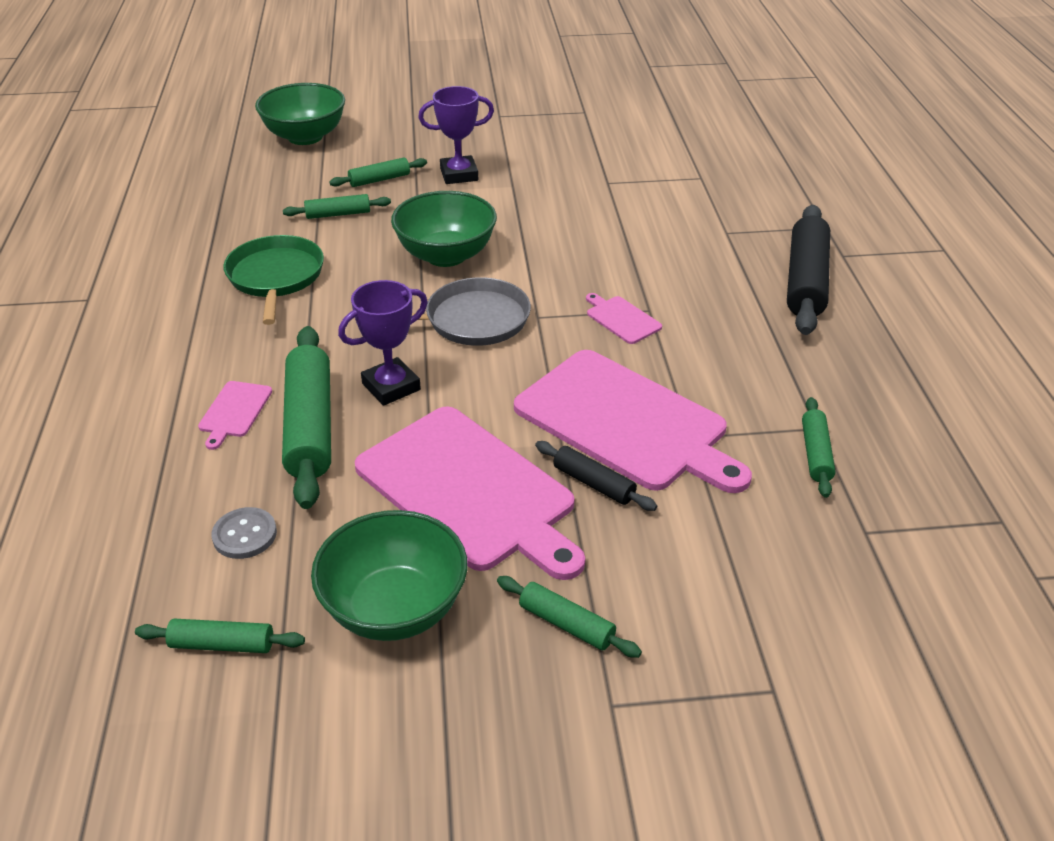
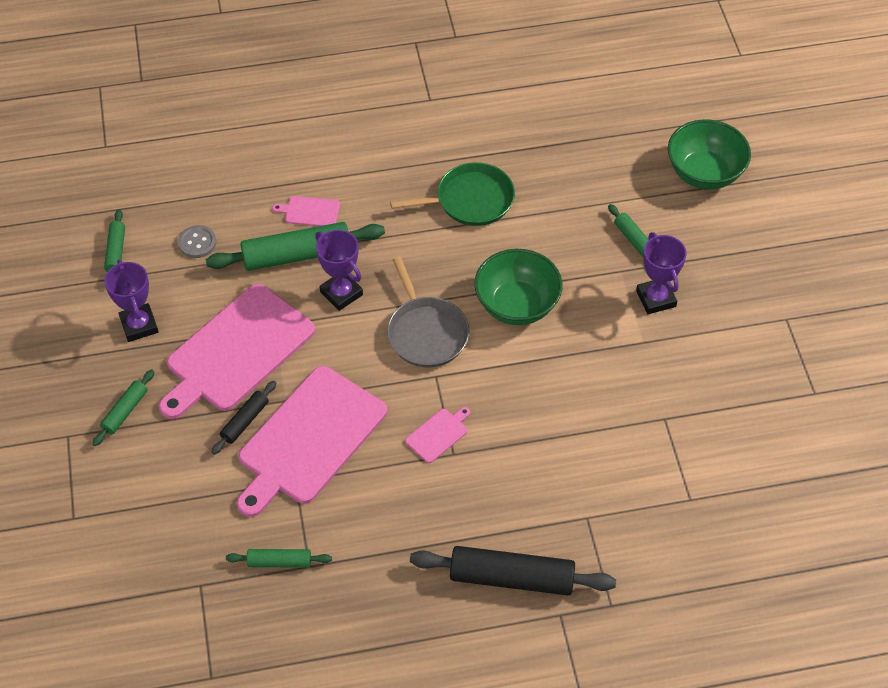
camera: 85 degrees right, 15 degrees up
green rolling pin [283,194,391,219] -> none
green bowl [311,510,467,641] -> purple trophy [104,260,158,342]

